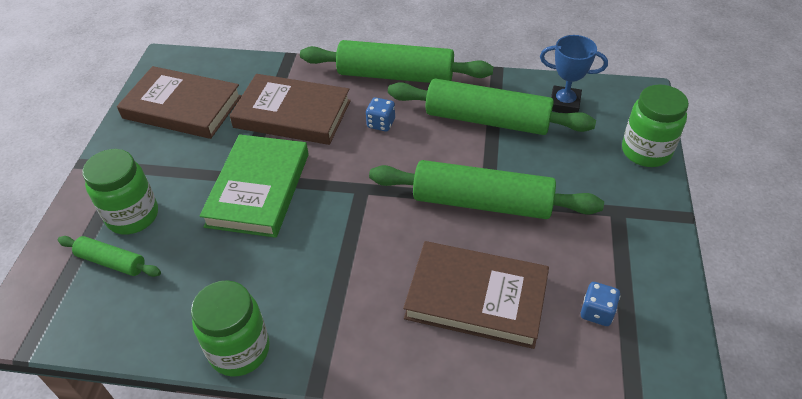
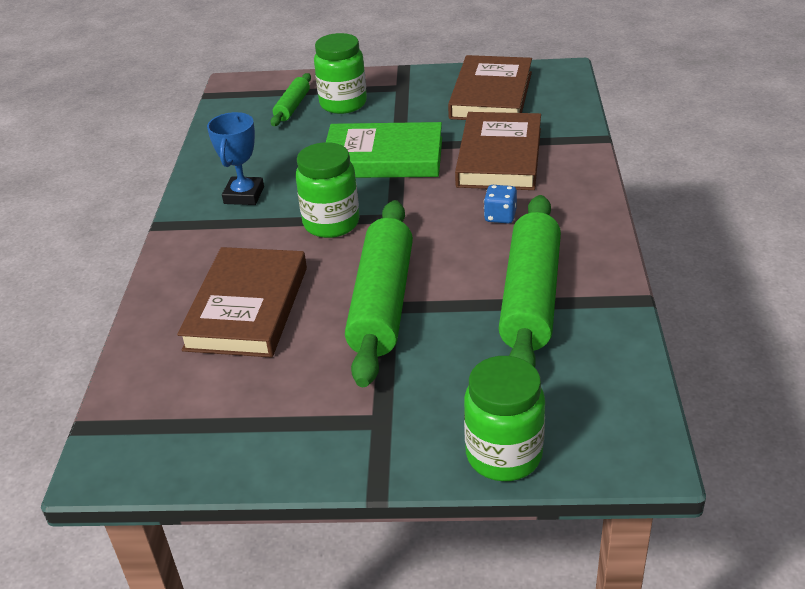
camera: 85 degrees right, 10 degrees down
green jar [191,280,270,377] -> green jar moved to [295,142,360,238]
green rolling pin [300,40,494,83] -> none
blue trophy [540,35,608,113] -> blue trophy moved to [207,112,264,205]
blue dice [581,282,620,326] -> none

